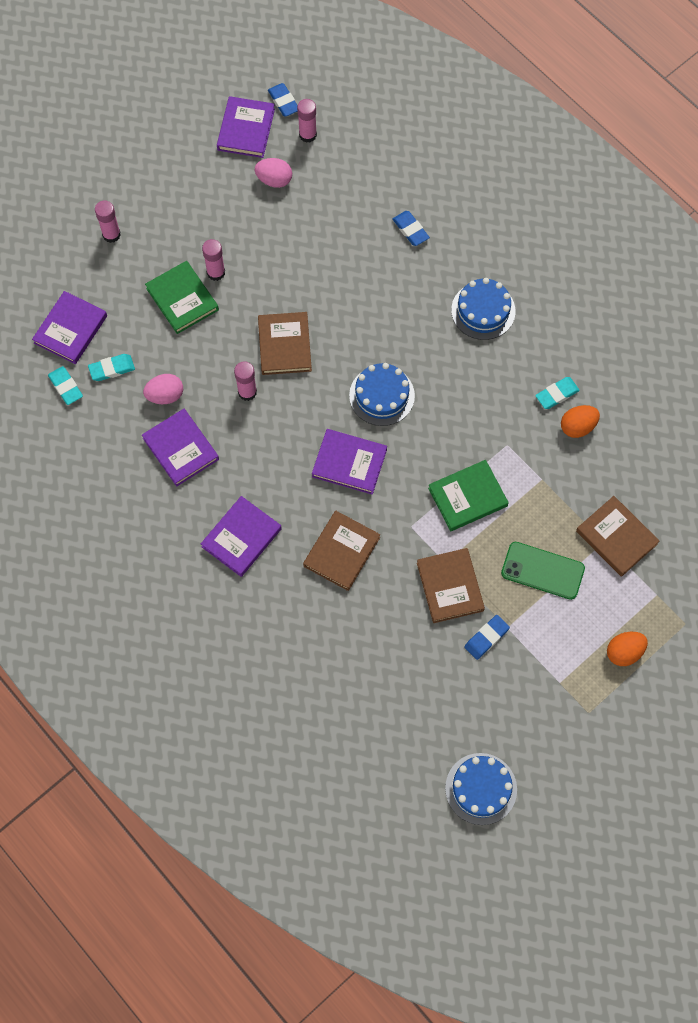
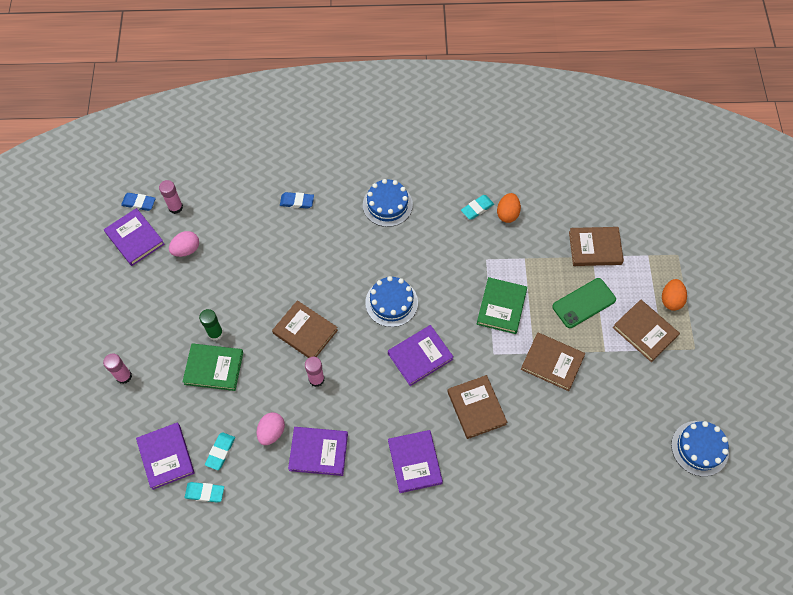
camera: 50 degrees left, 5 degrees down
pink glue stick [202,239,225,281] -> green glue stick [199,309,223,341]
blue eraser [464,615,510,660] -> none
turquoise eraser [535,377,580,409] -> turquoise eraser turned 45 degrees clockwise [461,195,494,220]
none -> brown book [613,300,680,362]

